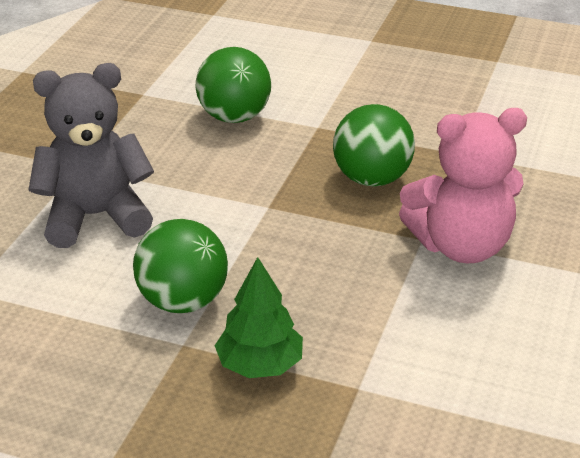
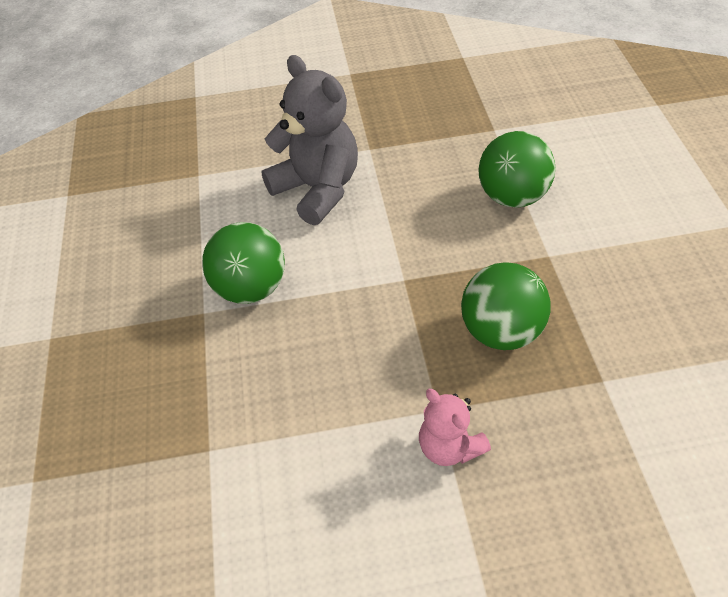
camera: 65 degrees right, 15 degrees up
green tree [215,257,303,378] -> none
pink teddy bear [399,108,527,263] -> pink teddy bear [419,389,491,466], size x0.55

